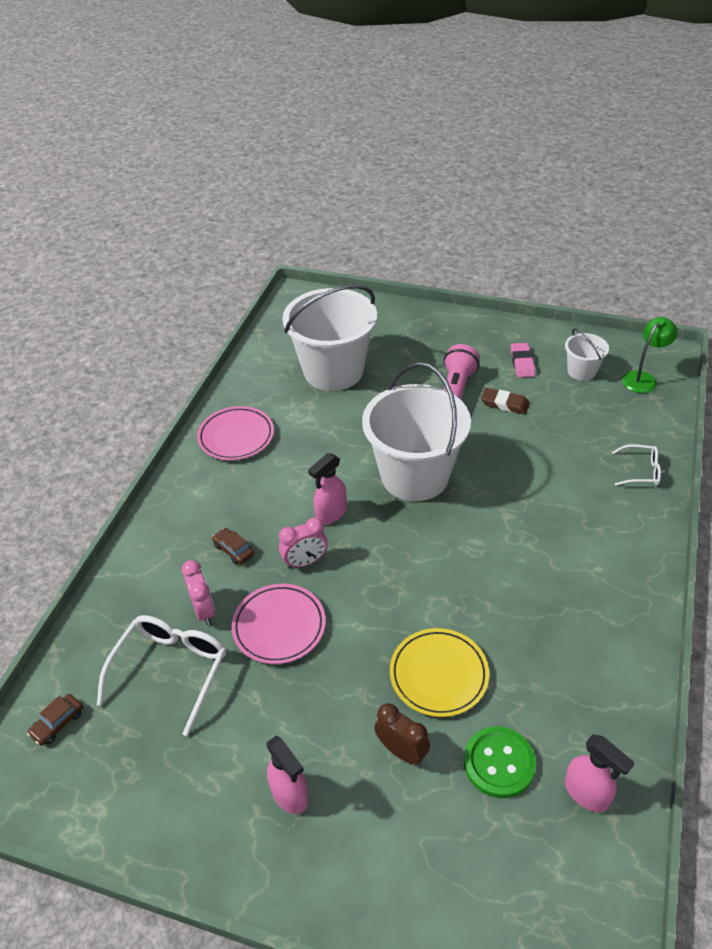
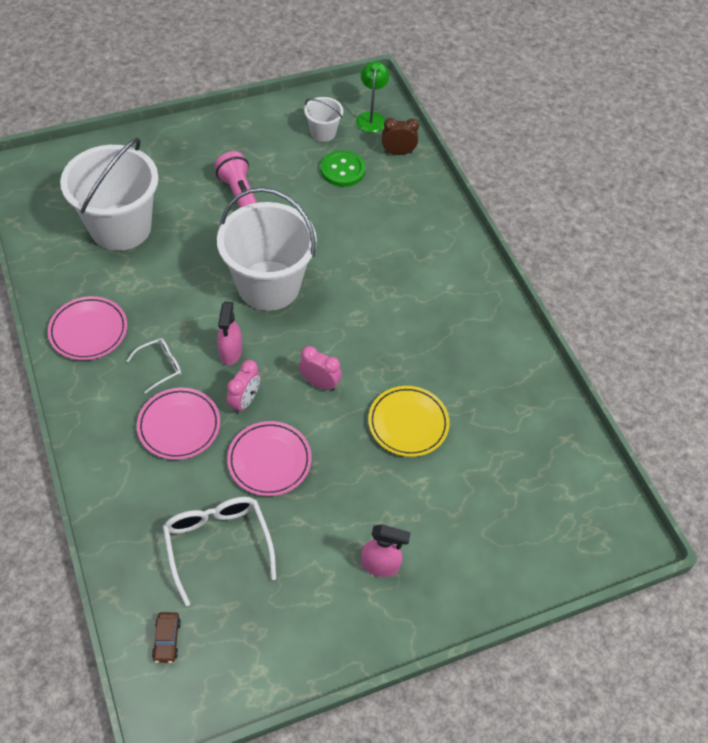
camera: 45 degrees left, 10 degrees up
pink clock [182,560,215,625] -> pink clock moved to [299,346,342,391]
brown car [212,528,254,565] -> pink plate [137,388,220,460]
brown clock [374,703,430,765] -> brown clock moved to [382,118,419,155]
green button [464,726,536,798] -> green button moved to [321,150,366,187]
brown eraser [481,388,530,415] -> none
pink eraser [511,343,535,378] -> none
pink spray bottle [565,734,635,812] -> none
white glasses [612,444,661,486] -> white glasses moved to [127,338,181,394]

